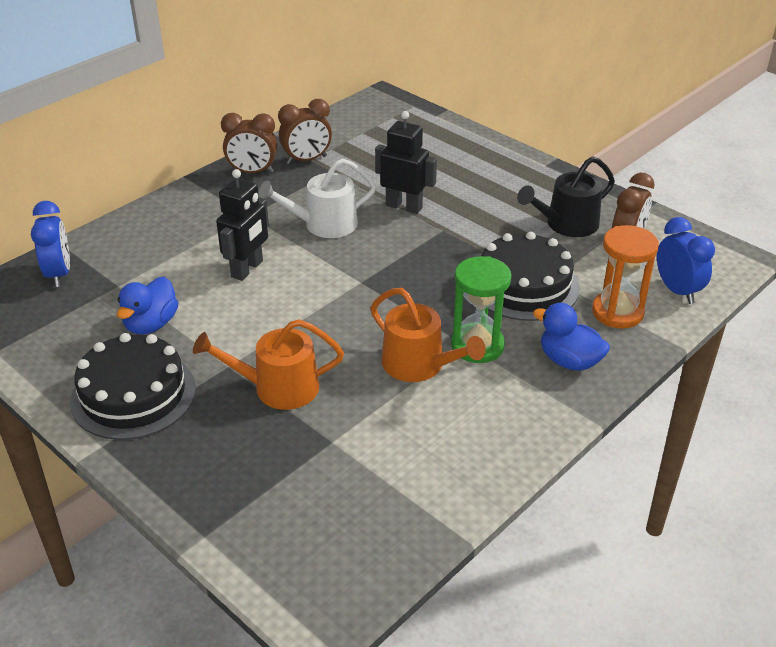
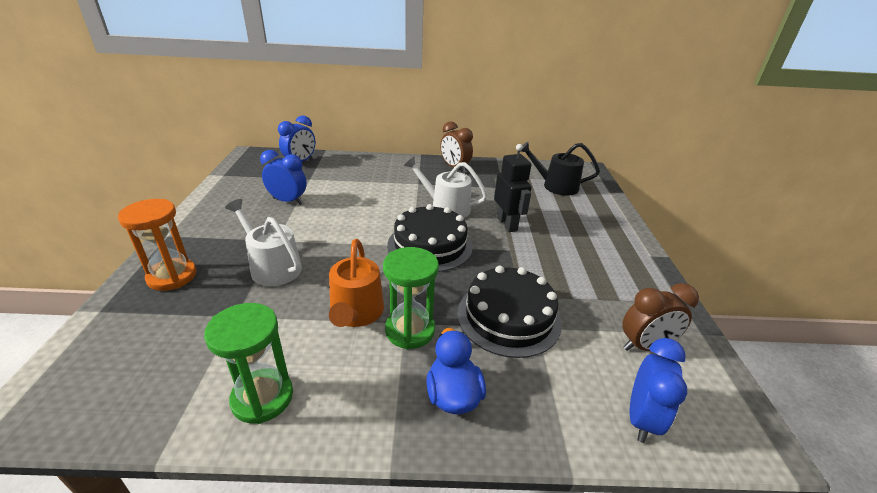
camera: 45 degrees right, 5 degrees down
black cake [70,333,196,440] -> black cake moved to [387,204,473,272]
blue duck [117,277,178,335] -> blue clock [260,150,307,205]
orange watering can [193,319,344,410] -> white watering can [225,199,302,286]
black robot [216,169,269,281] -> none
brown clock [278,99,332,164] -> none
black watering can [517,156,615,237] -> black watering can moved to [520,142,600,196]
orange hourglass [592,225,659,329] -> orange hourglass moved to [118,199,197,291]
none -> green hourglass [204,303,293,424]

